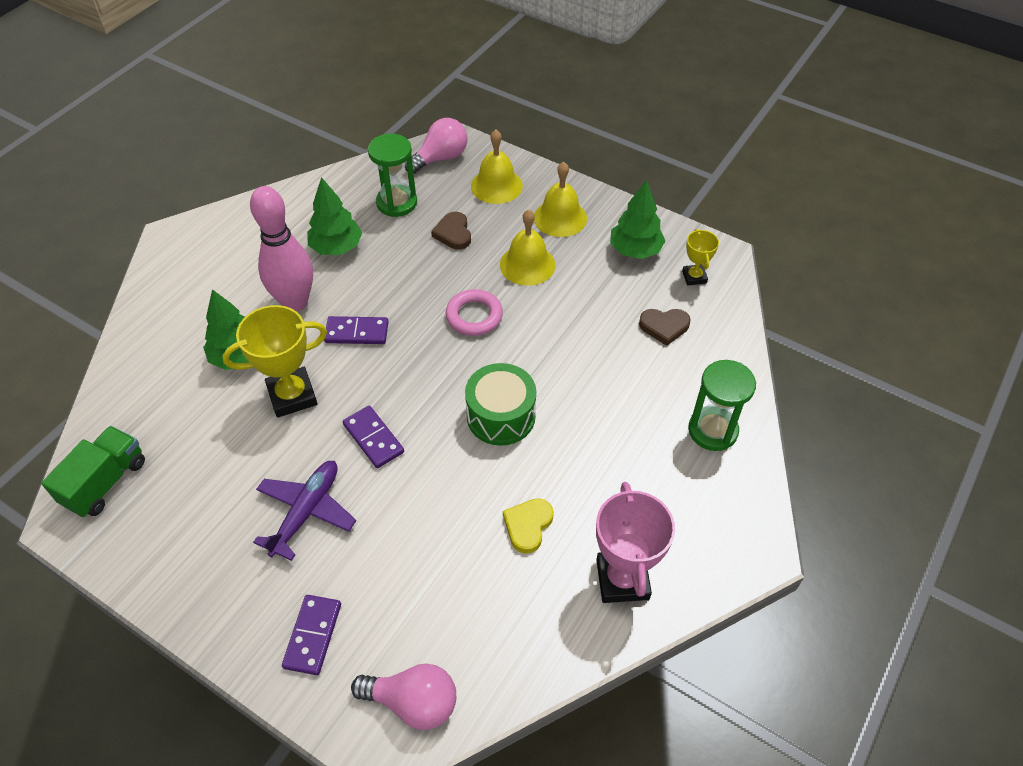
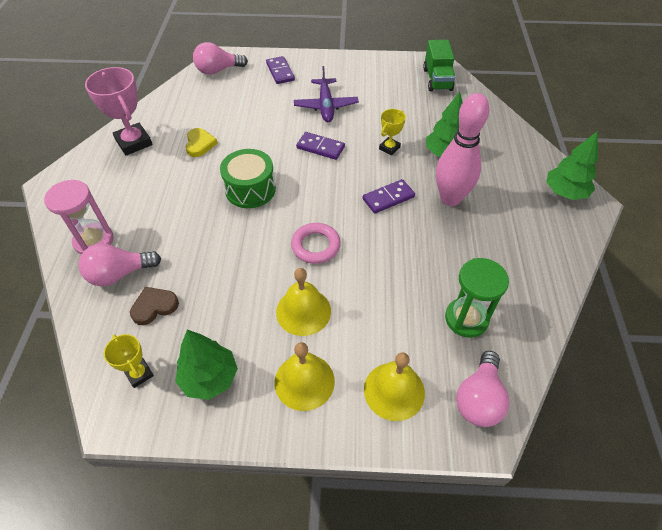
camera: 150 degrees right, 0 degrees up
yellow trophy [222,305,327,418] -> yellow trophy [379,109,406,155], size x0.54
green tree [307,177,363,255] -> green tree moved to [546,131,598,200]
brown heart [431,212,471,250] -> none
green hourglass [688,360,756,451] -> pink hourglass [44,180,114,255]
none -> pink light bulb [79,243,161,286]

